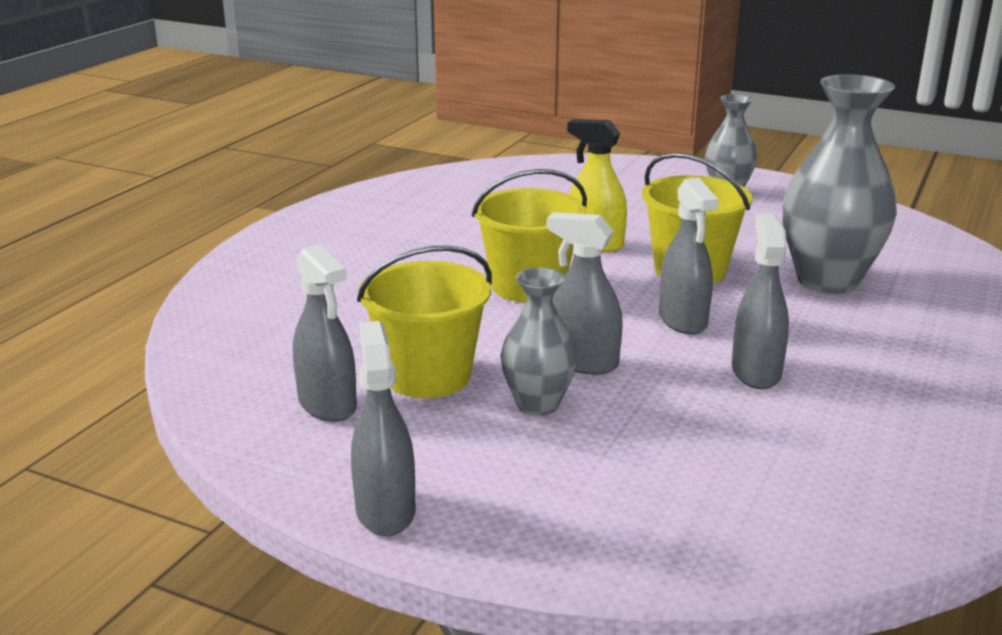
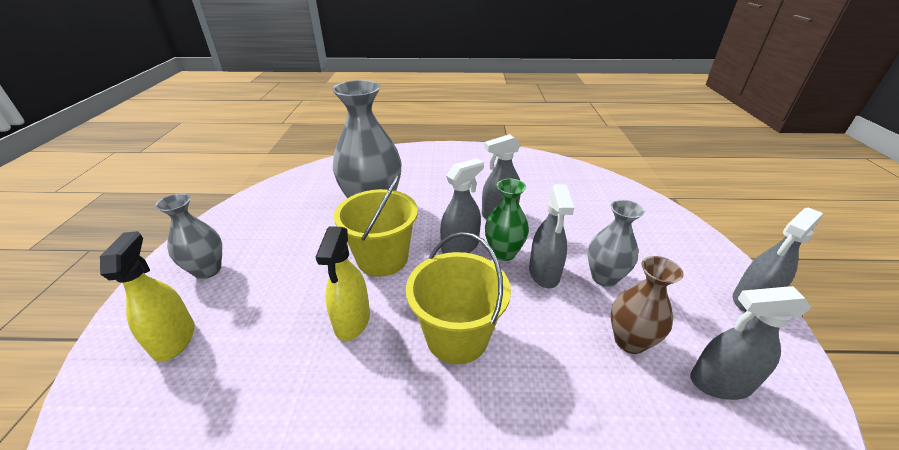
camera: 115 degrees left, 10 degrees up
grey spray bottle [293,244,357,422] -> grey spray bottle turned 120 degrees counterclockwise [690,286,811,400]
yellow bucket [357,245,492,398] -> brown vase [611,256,684,354]
none -> yellow spray bottle [100,231,195,362]
none -> green vase [485,179,529,261]

